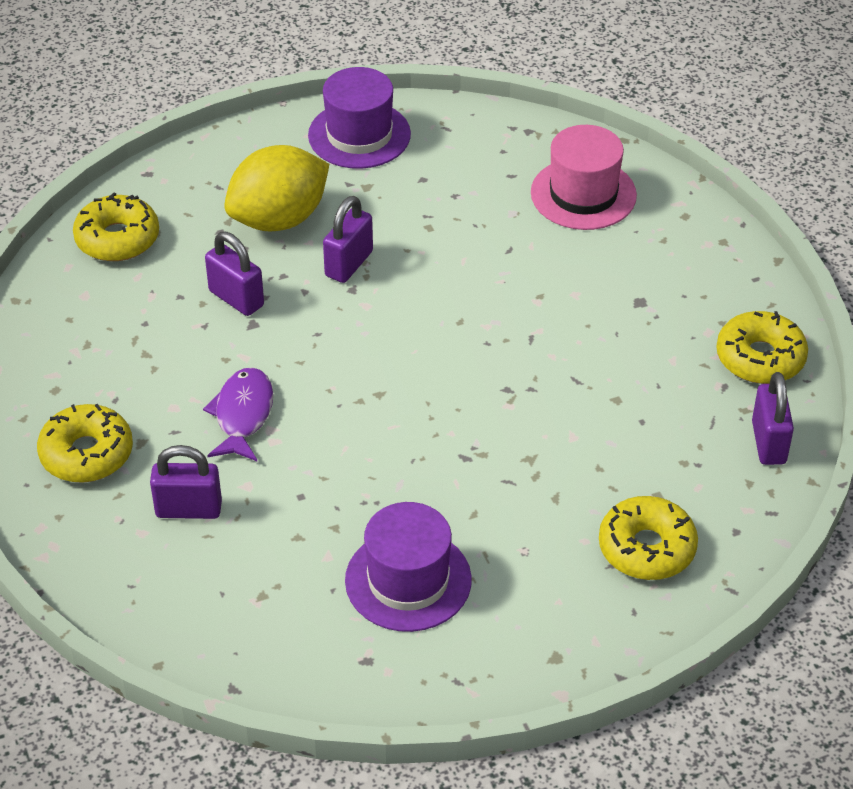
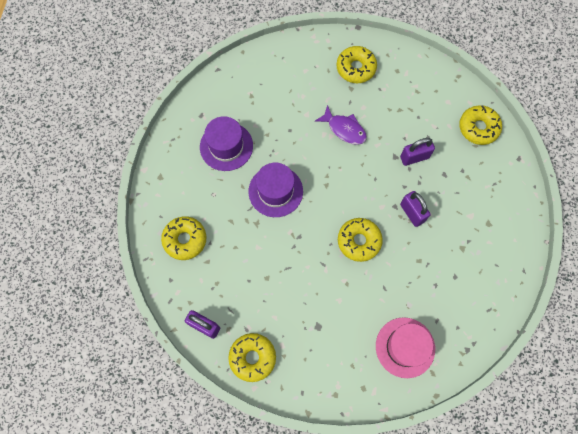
camera: 120 degrees right, 25 degrees up
purple padlock [150,445,222,519] -> none
yellow lemon [224,145,329,231] -> none
purple hat [308,67,411,169] -> purple hat moved to [249,163,303,217]
none -> yellow donut [338,218,383,262]

